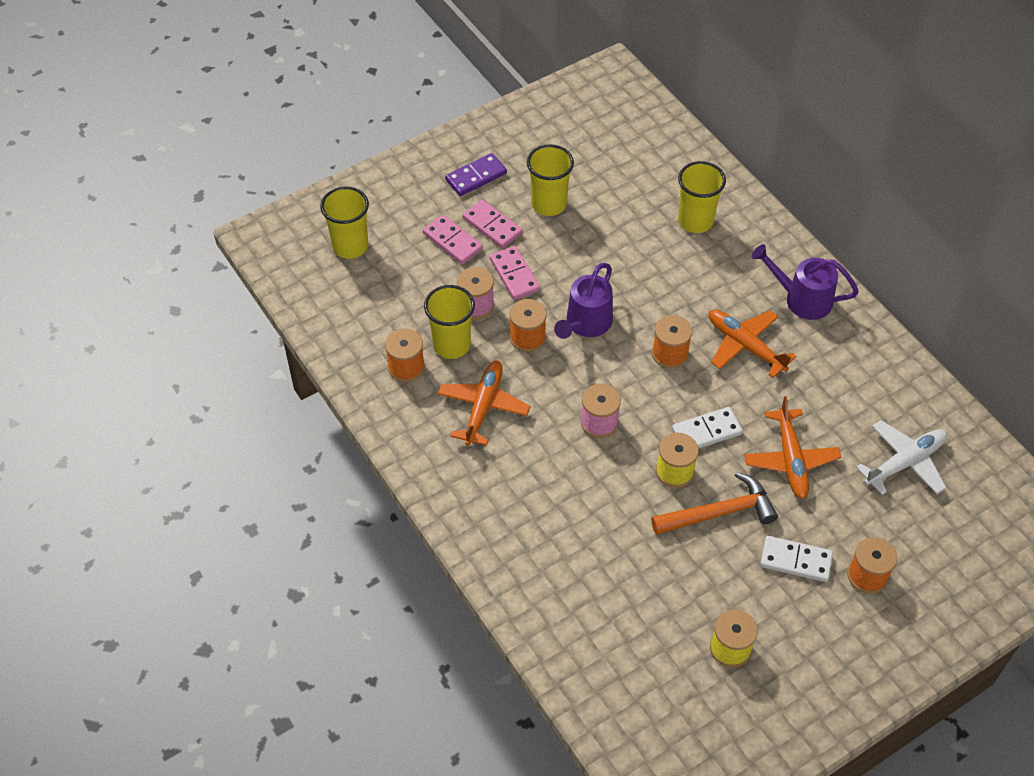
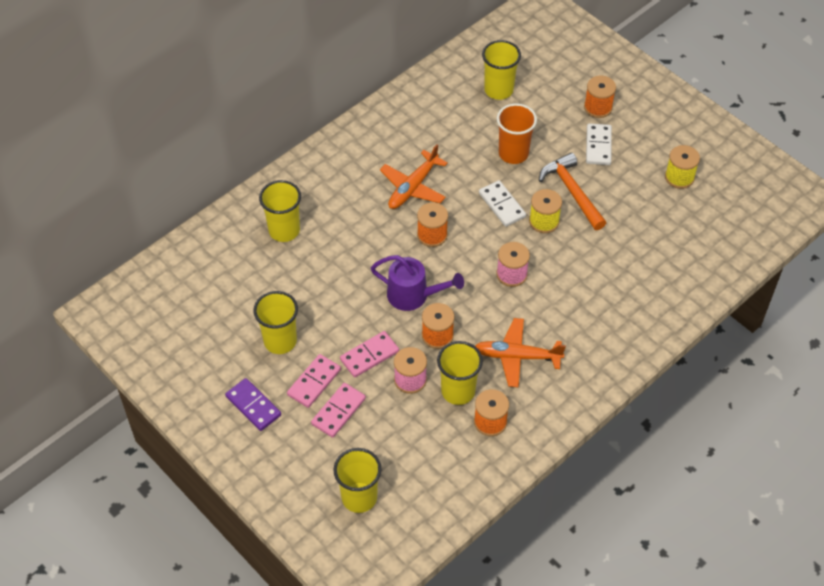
camera: 100 degrees left, 0 degrees up
orange plane [744,396,841,499] -> orange cup [497,103,537,164]
purple watering can [751,244,859,320] -> none
white plane [856,420,947,495] -> yellow cup [482,40,521,100]

